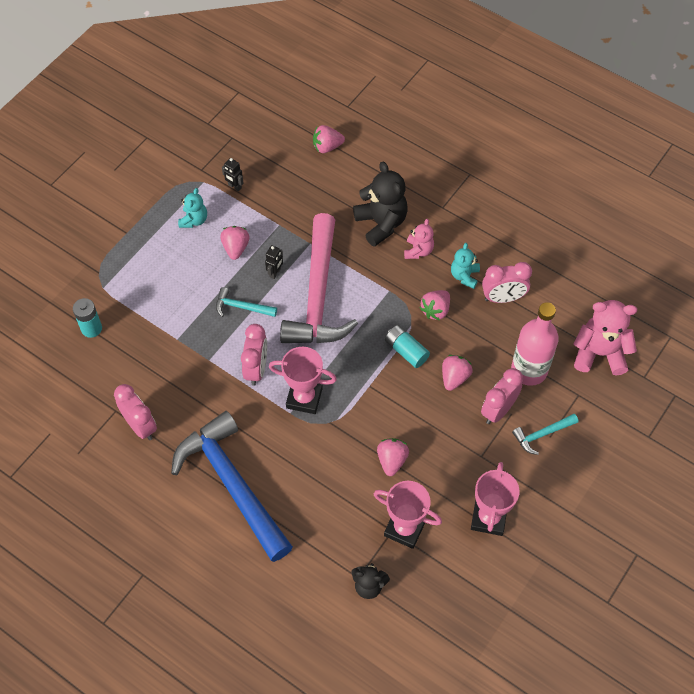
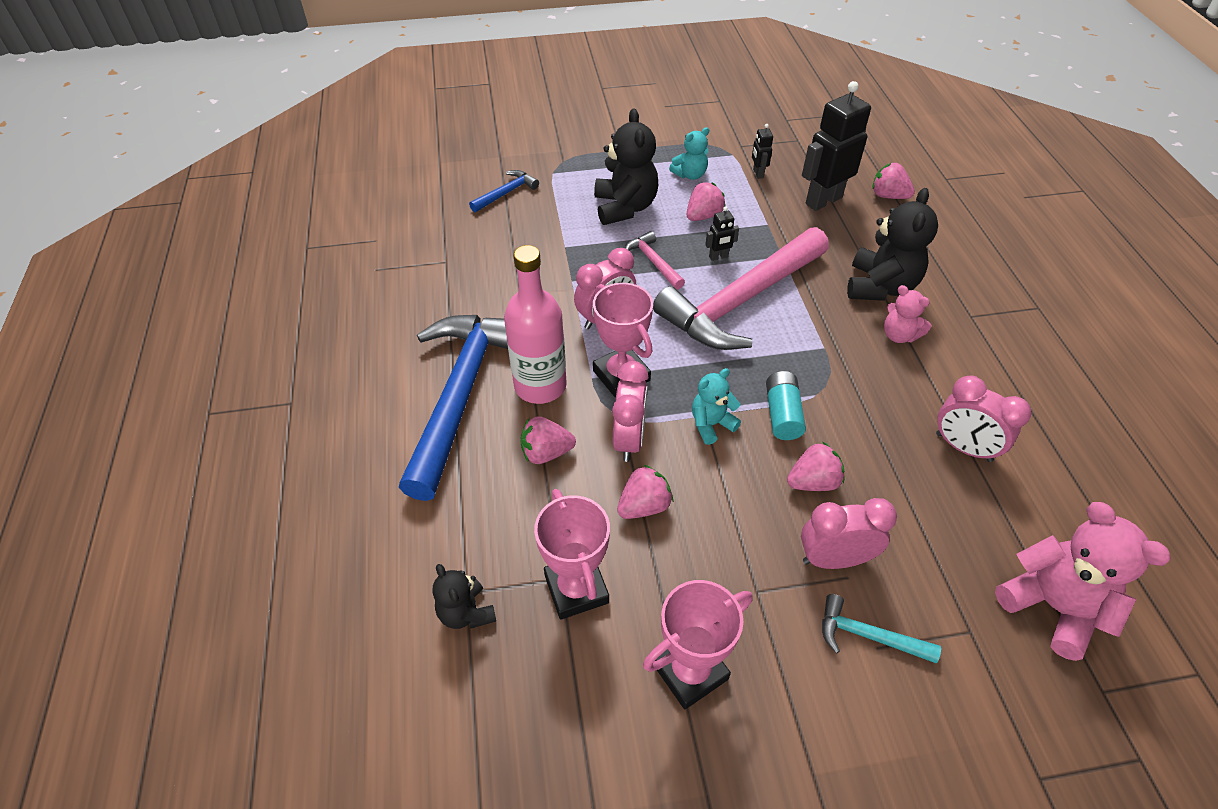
camera: 45 degrees right, 10 degrees down
turquoise battery [73,298,102,338] -> blue hammer [469,170,539,212]
pink clock [114,384,157,440] -> pink clock moved to [612,361,648,462]
turquoise hammer [216,287,277,317] -> pink hammer [625,231,685,289]
pink teddy bear [404,219,434,259] -> pink teddy bear turned 75 degrees clockwise [884,285,931,343]
pink strawberry [420,290,450,320] -> pink strawberry moved to [520,416,576,464]
turquoise teddy bear [451,243,480,289] -> turquoise teddy bear moved to [692,368,741,445]
pink bottle [511,302,559,386] -> pink bottle moved to [504,245,566,404]
none -> black teddy bear [594,108,658,225]
none -> black robot [802,81,871,211]

